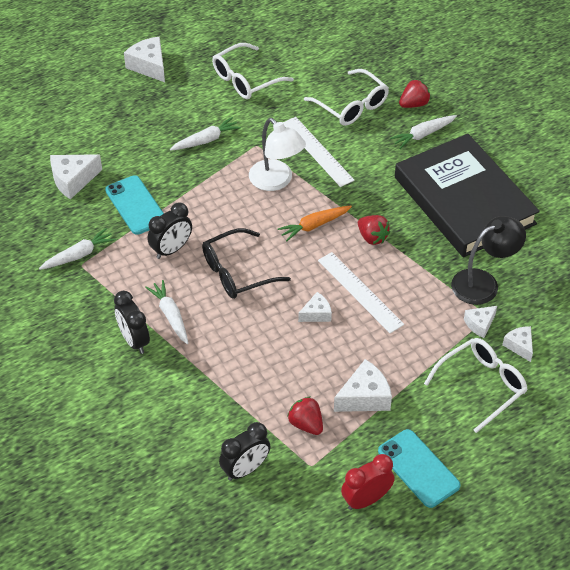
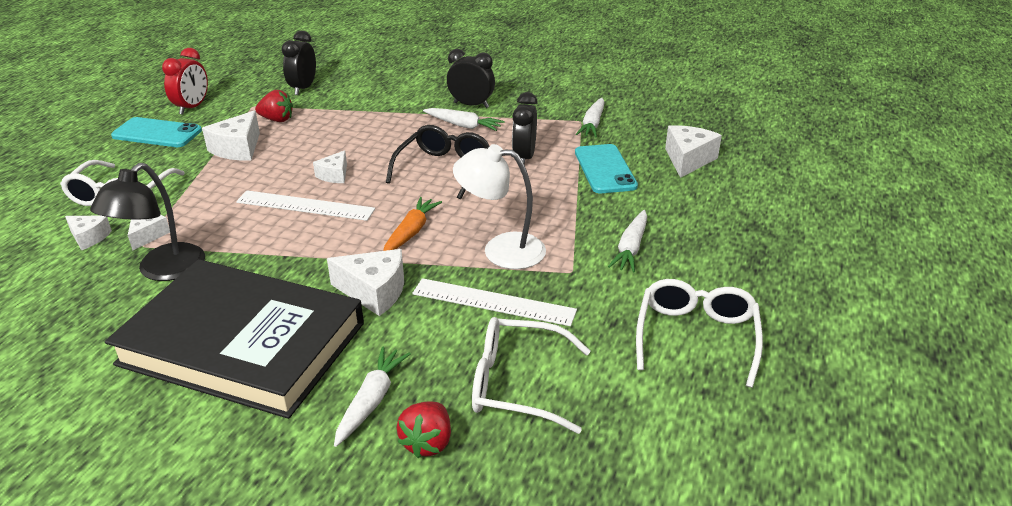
camera: 140 degrees right, 15 degrees down
turquoise phone [105,175,164,235] -> turquoise phone turned 60 degrees clockwise [575,144,638,193]
white cheese [124,37,165,82] -> white cheese moved to [327,249,404,316]
red strawberry [358,215,390,245] -> none

